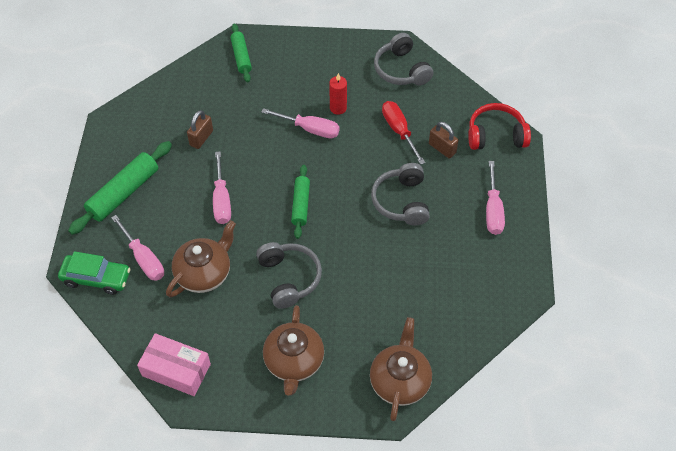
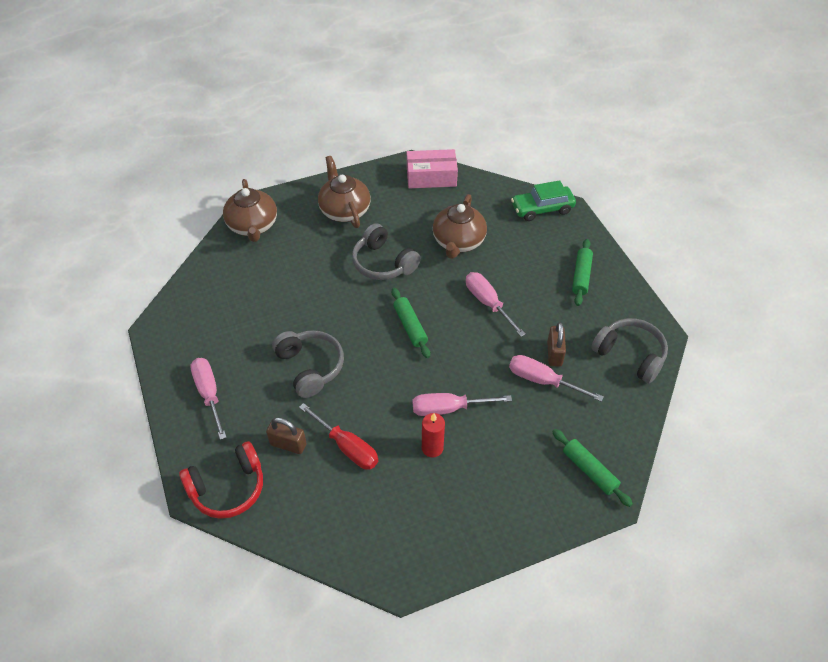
camera: 155 degrees right, 5 degrees down
green rolling pin [68,141,172,235] -> green rolling pin [572,239,593,306], size x0.63
pink screwdriver [111,215,164,281] -> pink screwdriver moved to [509,355,604,402]
grey headphones [374,33,434,86] -> grey headphones moved to [591,318,668,384]

